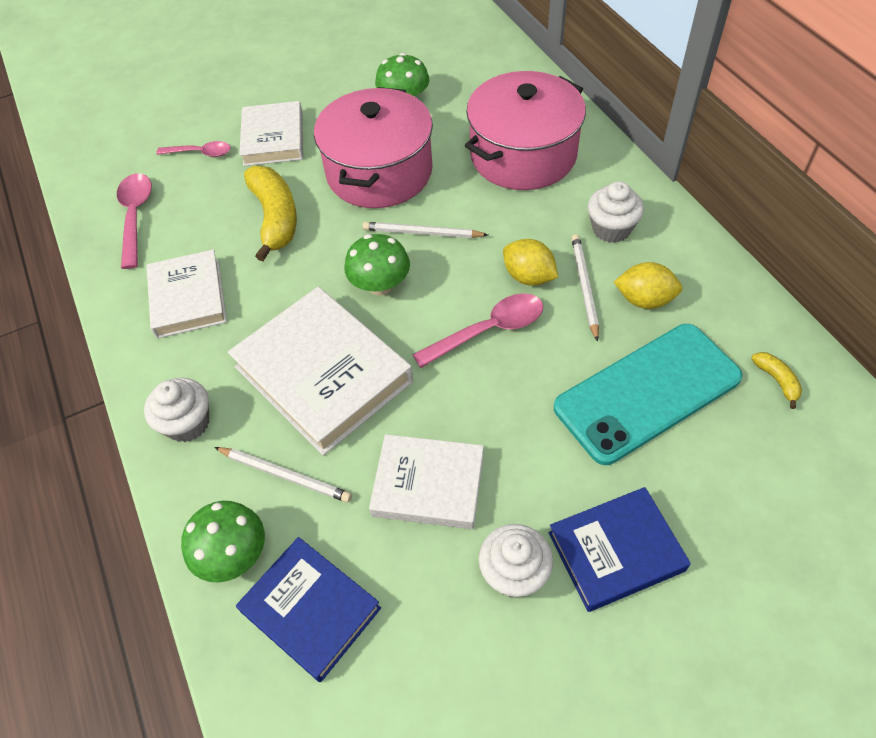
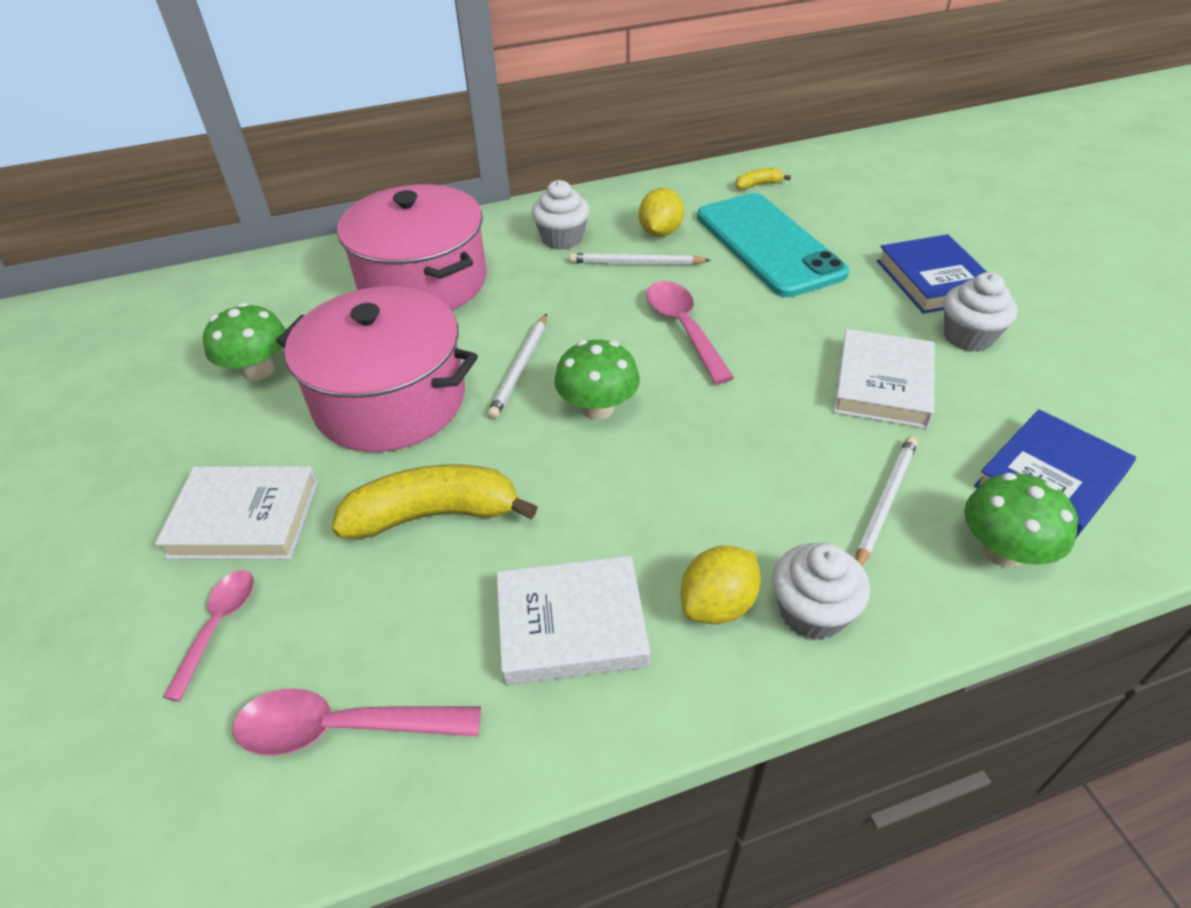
camera: 85 degrees left, 10 degrees down
white book [228,287,413,456] -> none
yellow lemon [503,239,558,286] -> yellow lemon moved to [681,546,761,624]

